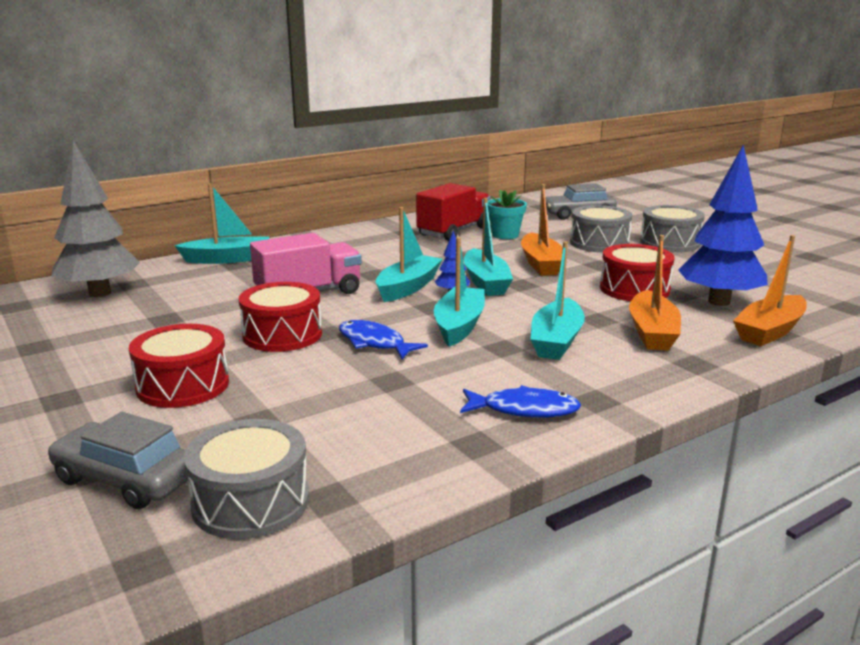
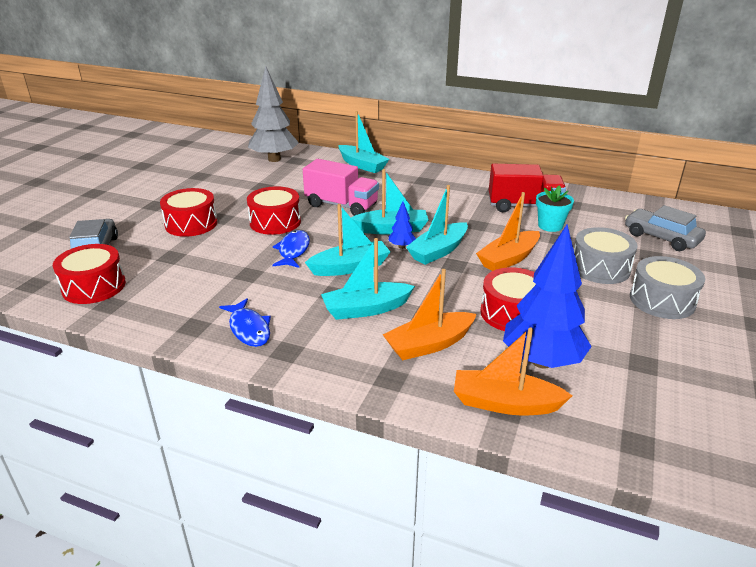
camera: 55 degrees right, 10 degrees up
grey drum [184,419,309,539] -> red drum [53,244,126,304]

